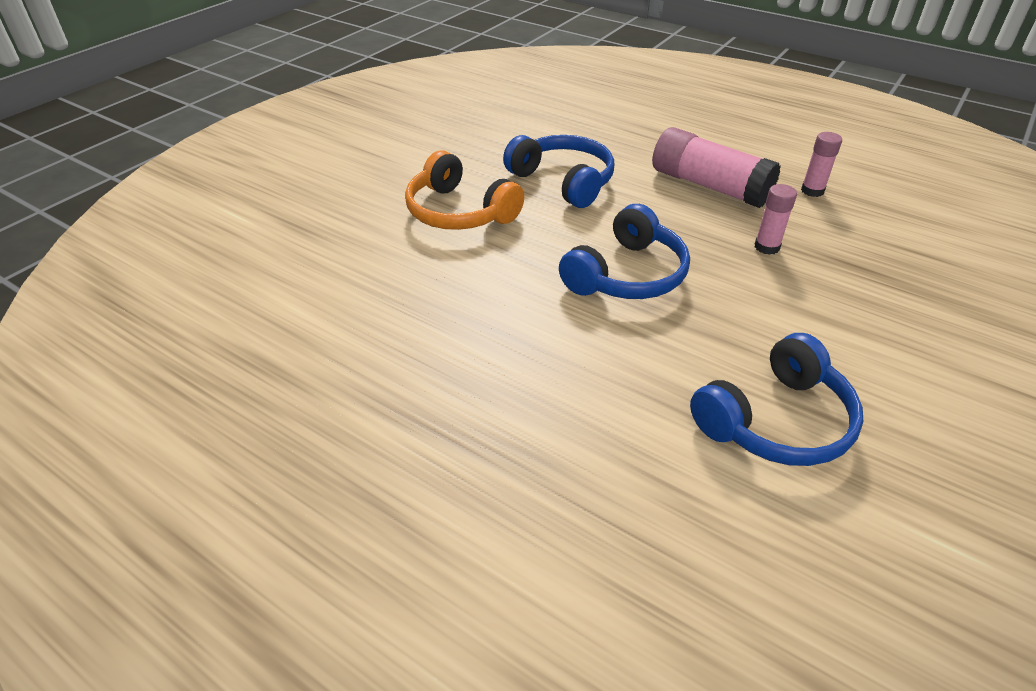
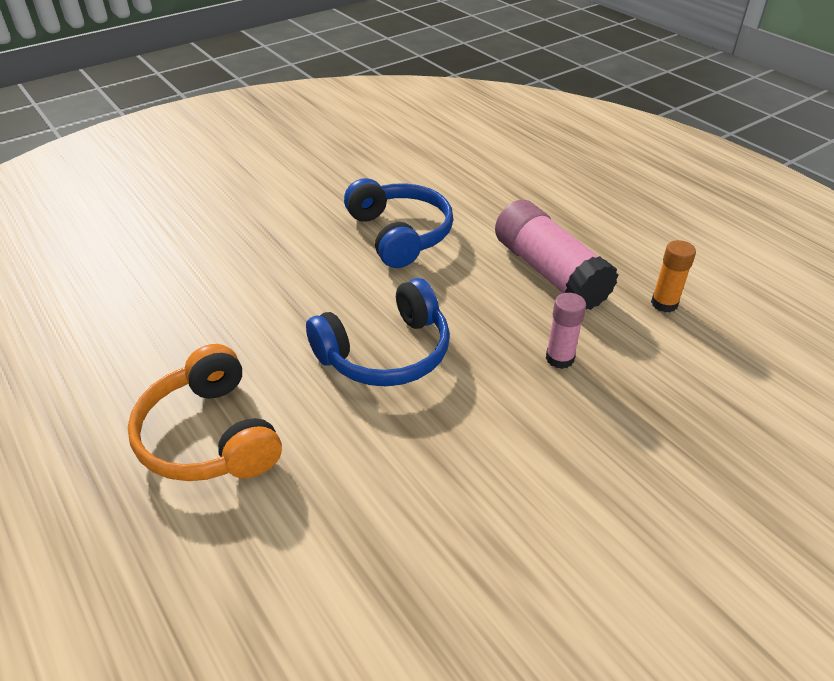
camera: 20 degrees right, 0 degrees up
orange headphones [405,151,524,230] -> orange headphones moved to [128,344,282,481]
blue headphones [690,333,863,466] -> none
pink glue stick [801,132,842,197] -> orange glue stick [651,240,696,312]

